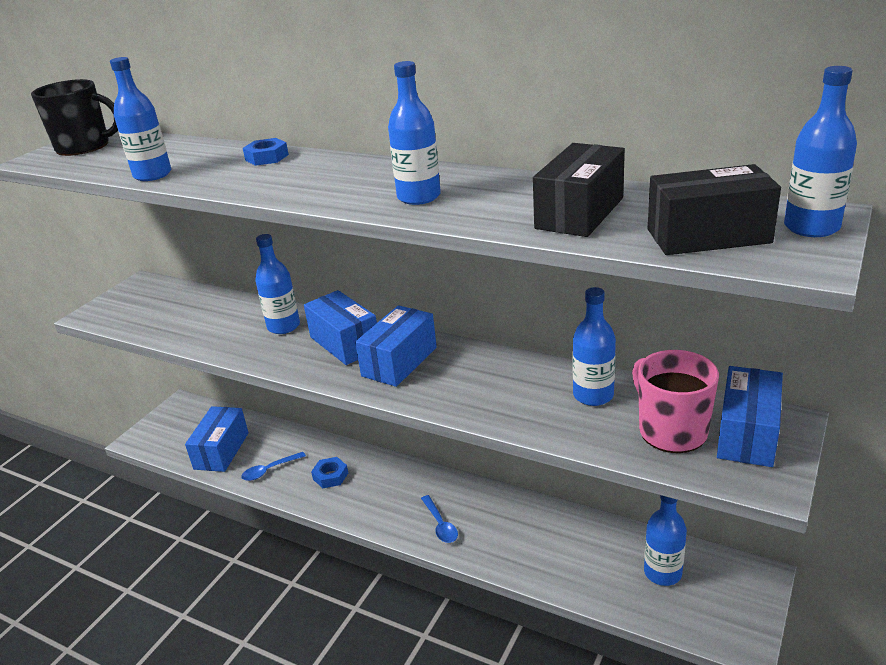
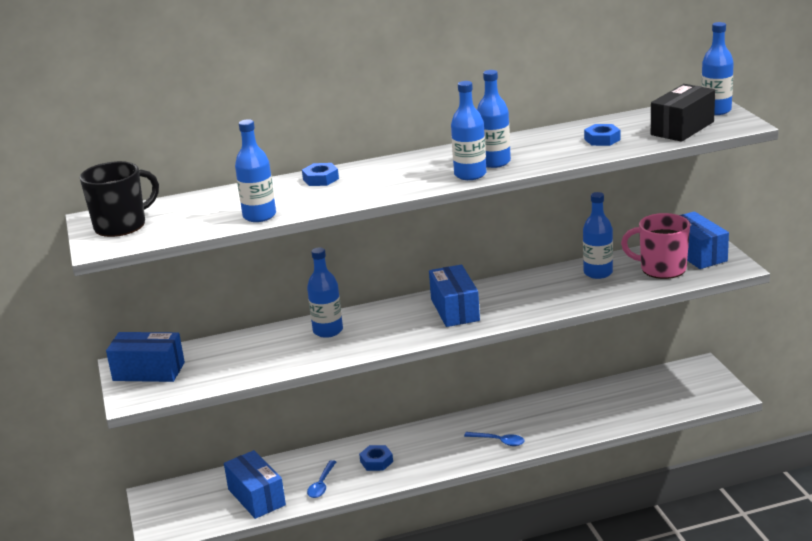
camera: 45 degrees left, 5 degrees down
blue box [304,290,377,365] -> blue box moved to [106,332,185,382]
black box [533,143,625,237] -> blue nut [584,124,621,146]
blue bottle [644,495,687,586] -> blue bottle moved to [451,81,486,180]

